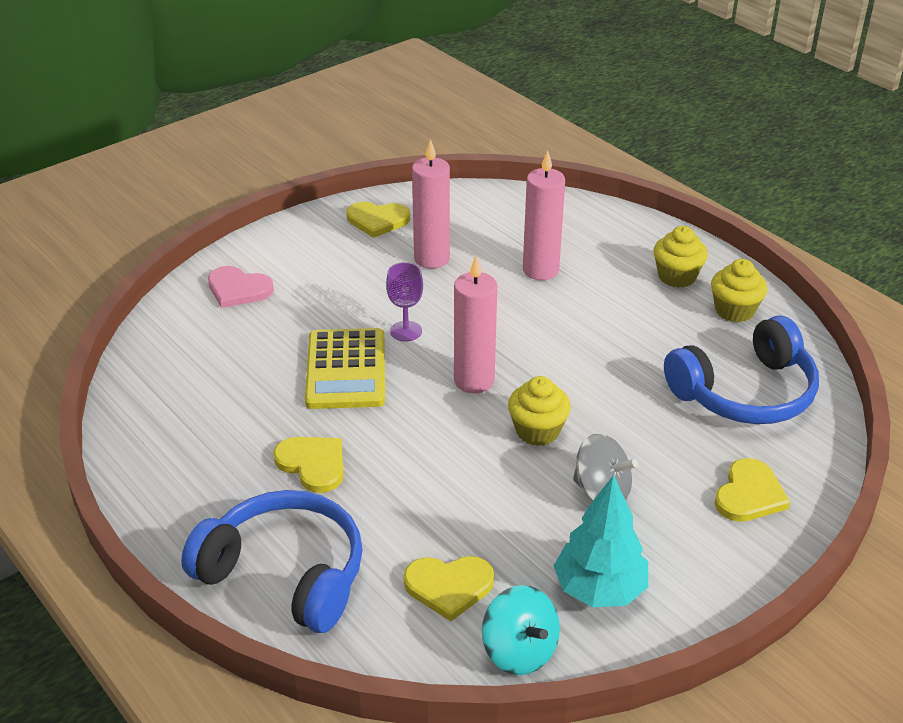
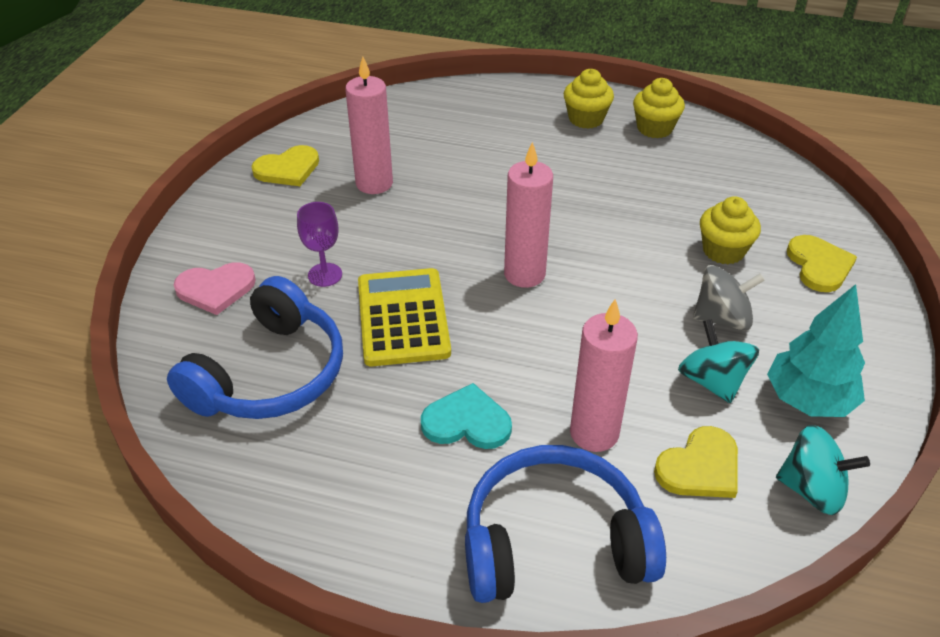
camera: 35 degrees left, 5 degrees up
yellow heart [273,437,344,493] -> turquoise heart [421,383,512,449]
yellow calculator [305,328,385,409] -> yellow calculator turned 150 degrees counterclockwise [358,268,451,366]
purple goblet [386,262,423,342] -> purple goblet moved to [297,202,342,287]
yellow cupcake [508,376,571,446] -> yellow cupcake moved to [700,196,761,264]
pink candle [523,150,565,280] -> pink candle moved to [570,299,638,452]
blue headphones [664,316,819,424] -> blue headphones moved to [167,276,343,419]
none -> turquoise spinning top [678,319,759,403]

